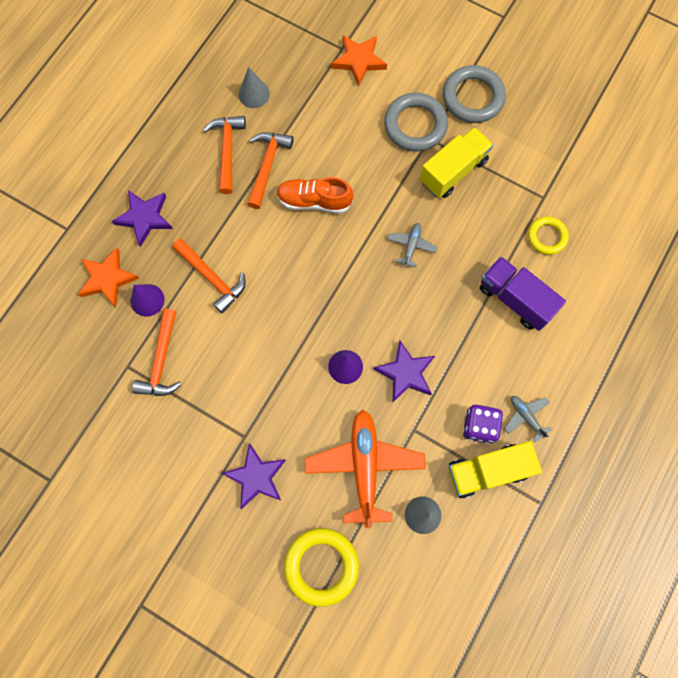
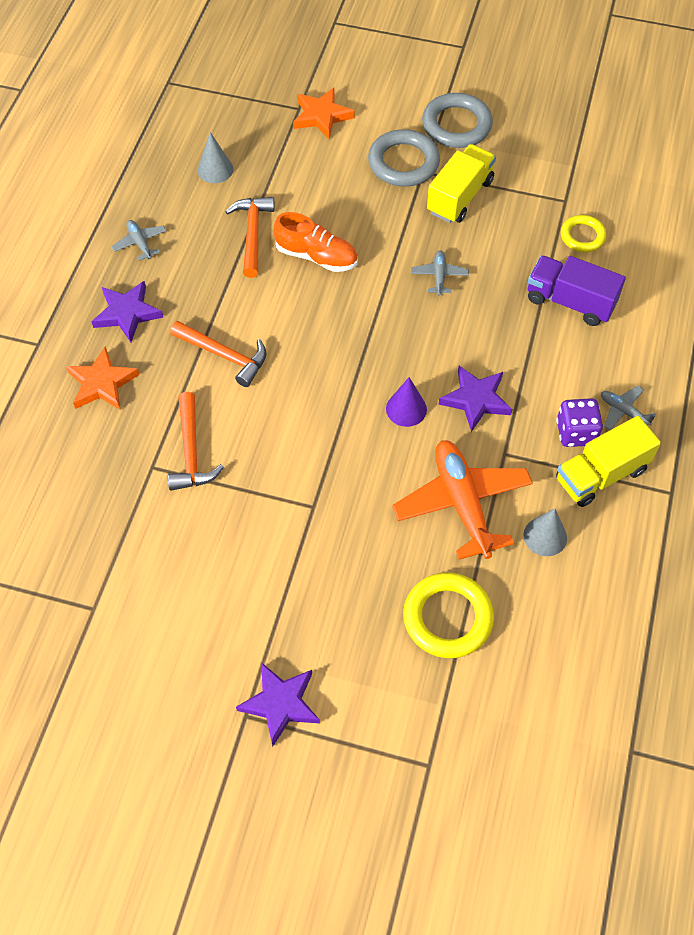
camera: 15 degrees left, 15 degrees down
purple cone [131,284,165,317] -> none
orange hammer [203,116,246,194] -> none
purple star [222,443,286,509] -> purple star moved to [236,662,320,746]
orange shoe [276,177,354,213] -> orange shoe turned 150 degrees counterclockwise [273,212,358,272]
none -> grey plane [111,220,166,261]

